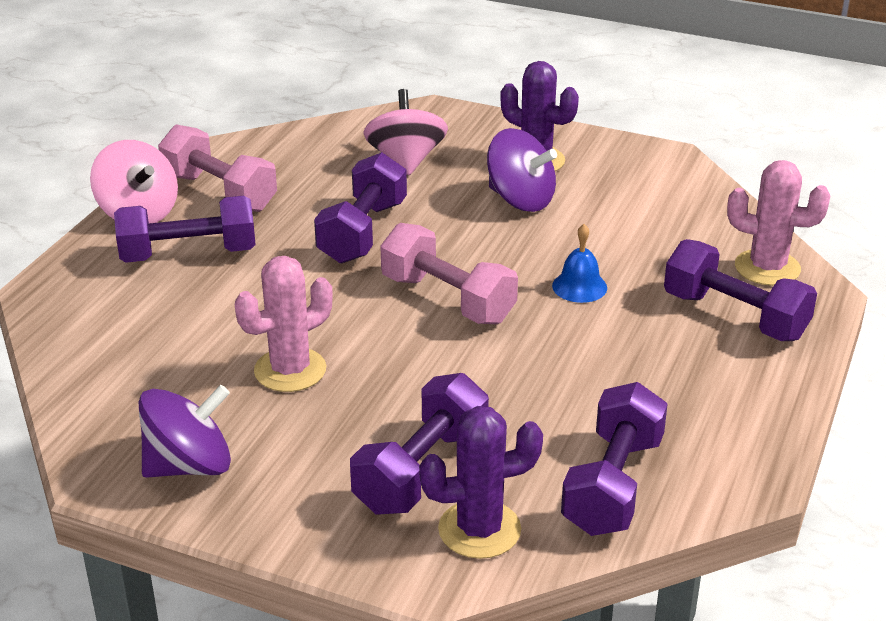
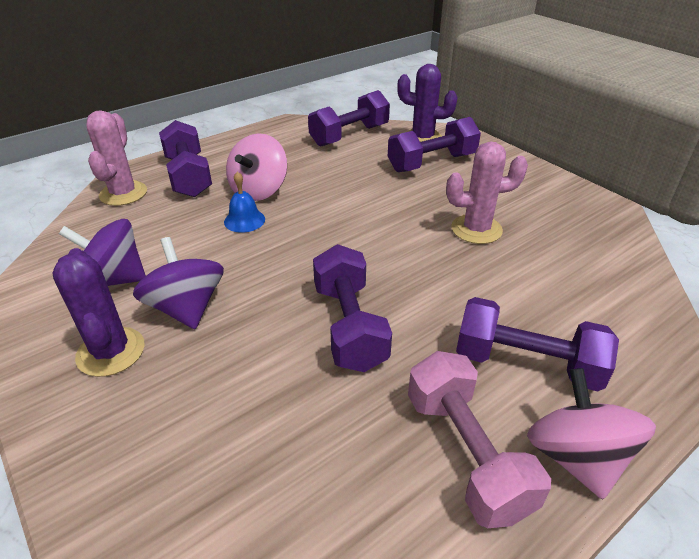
camera: 150 degrees left, 5 degrees up
purple spinning top [139,385,231,478] -> purple spinning top moved to [59,219,146,286]
purple dumbbell [314,152,407,264] -> purple dumbbell turned 60 degrees counterclockwise [313,244,392,372]
pink spinning top [363,89,448,176] -> pink spinning top moved to [226,133,287,201]
pink dumbbell [380,223,518,324] -> none
pink cactus [727,160,830,286] -> pink cactus turned 45 degrees clockwise [86,110,147,206]

